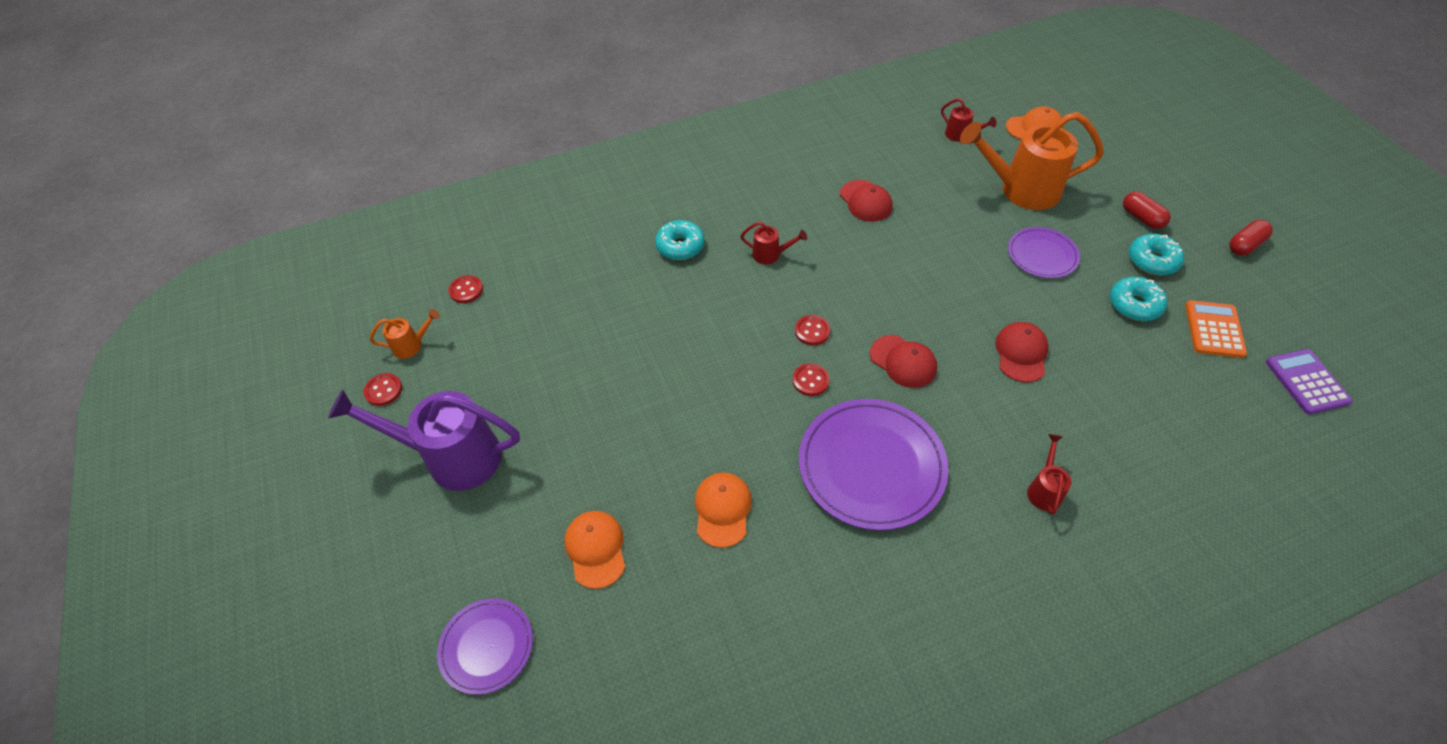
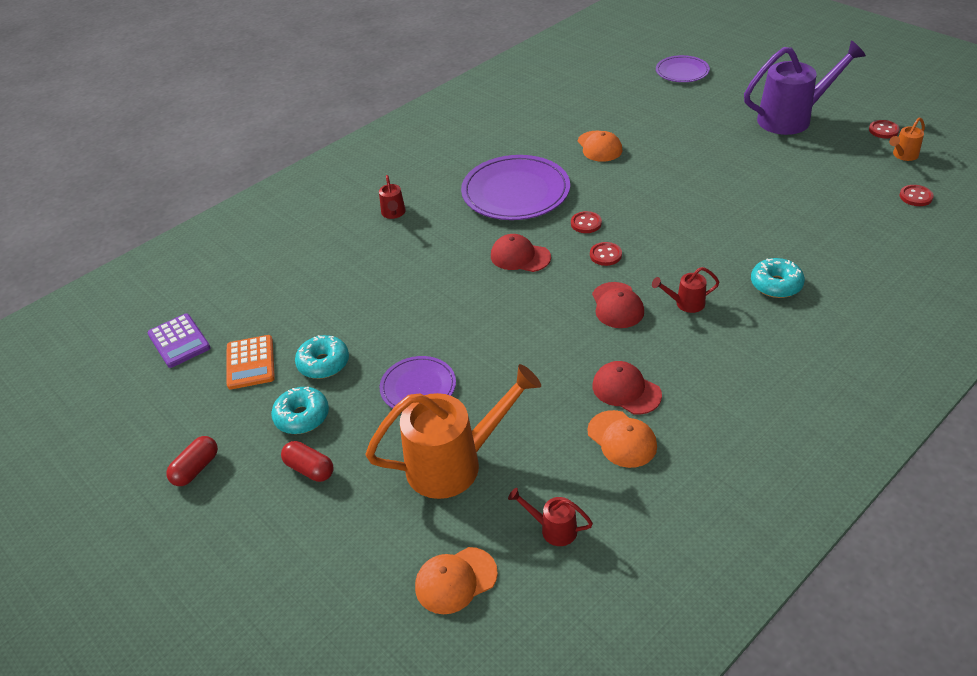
camera: 160 degrees right, 10 degrees down
orange cap [565,511,625,589] -> orange cap moved to [587,410,657,468]
red cap [995,322,1049,382] -> red cap moved to [592,282,644,328]

